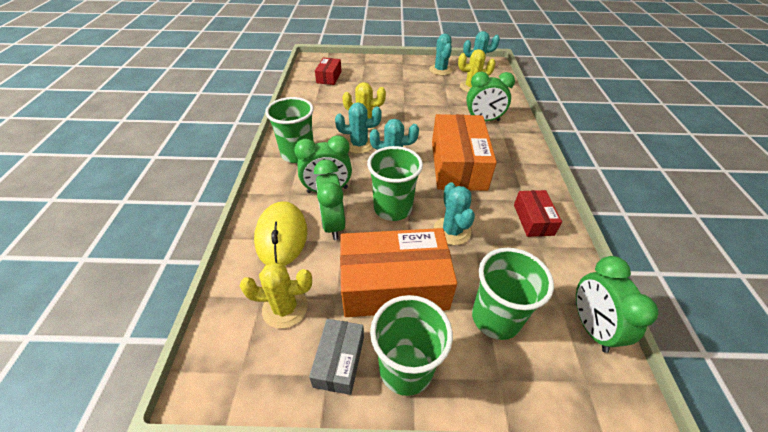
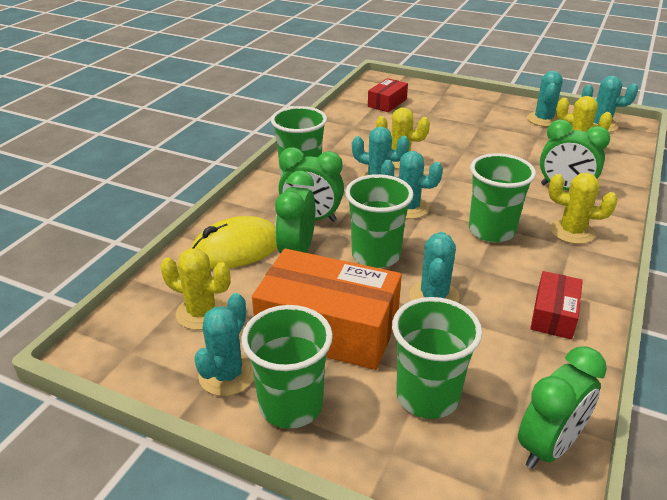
camera: 25 degrees right, 10 degrees down
yellow mouse [254,201,307,266] -> yellow mouse turned 45 degrees clockwise [191,216,277,269]
grey box [309,319,364,395] -> turquoise cactus [194,293,254,396]
orange box [432,114,497,191] -> green cup [469,153,536,242]
green clock [576,256,658,353] -> green clock turned 150 degrees counterclockwise [518,346,607,469]
none -> yellow cactus [549,173,618,244]

